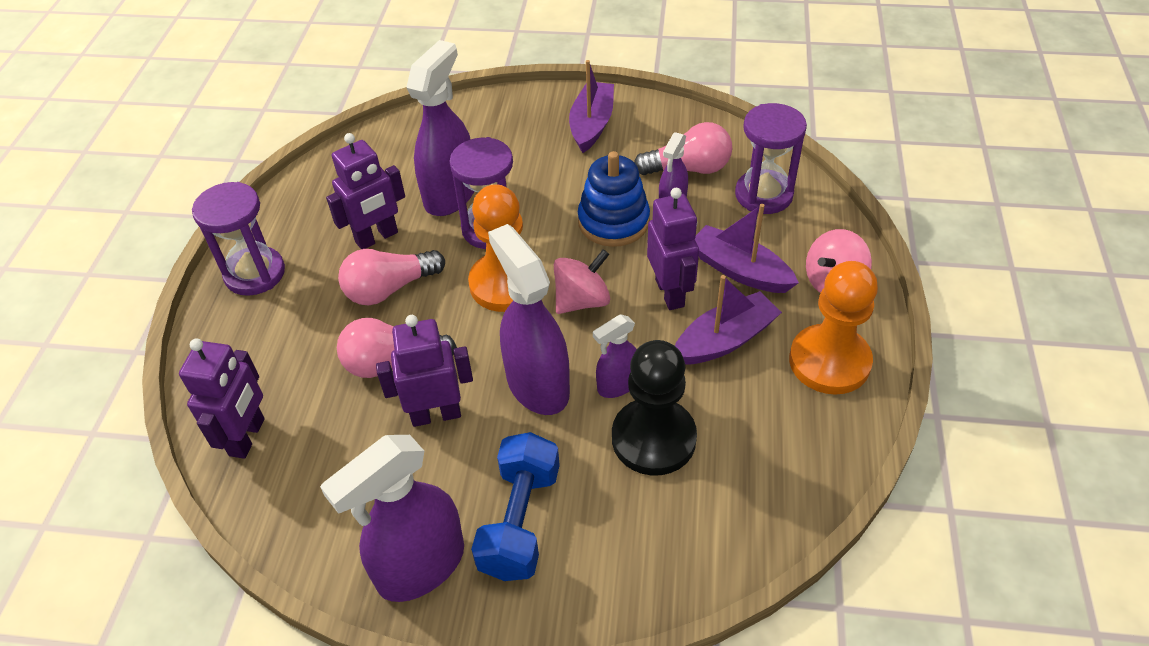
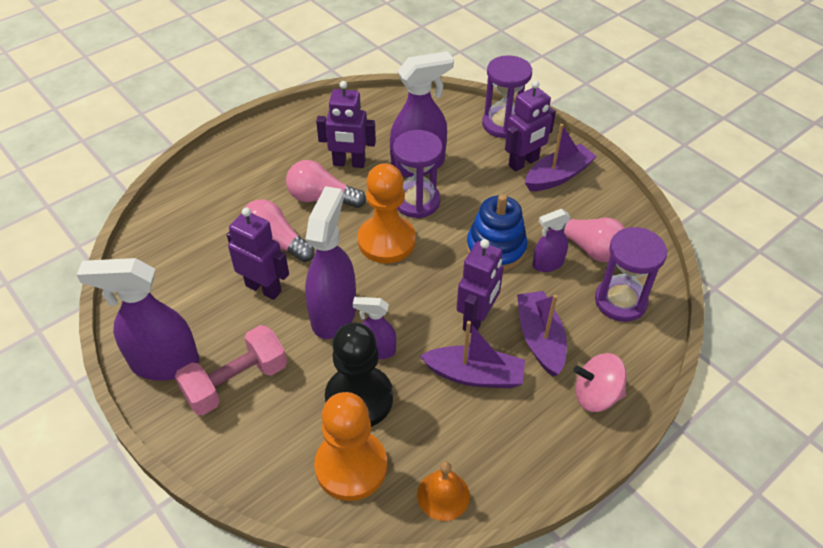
camera: 40 degrees right, 0 degrees up
purple robot [179,338,264,459] -> purple robot moved to [505,80,556,172]
purple hourglass [192,182,285,296] -> purple hourglass moved to [482,55,532,138]
blue dumbbell [471,432,560,581] -> pink dumbbell [175,325,287,415]
pink spinning top [554,249,610,314] -> none
orange pawn [789,261,878,395] -> orange pawn moved to [314,392,387,501]
none -> orange bell [417,462,470,521]

